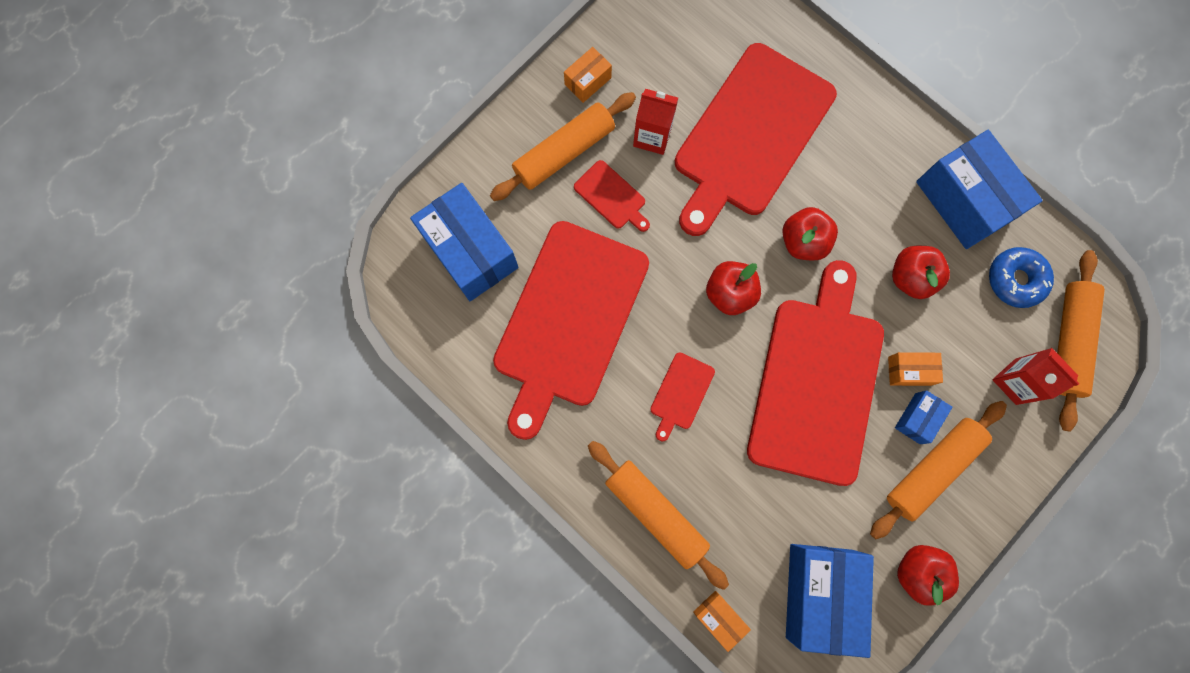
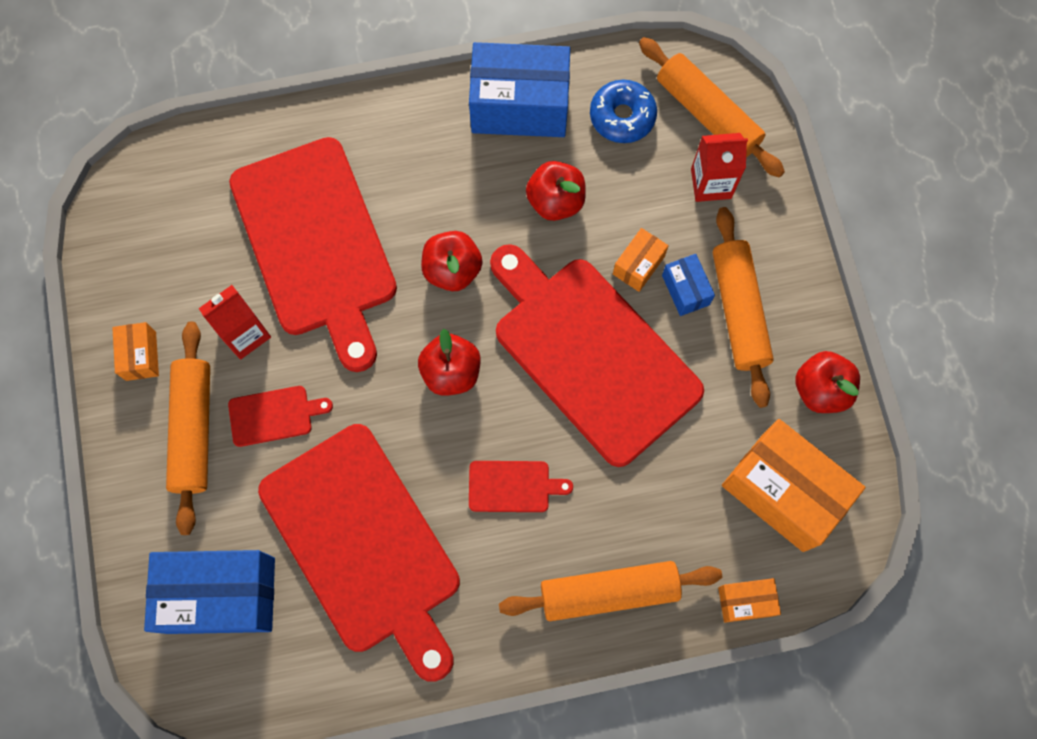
camera: 55 degrees left, 5 degrees down
red cutting board [650,352,715,441] -> red cutting board turned 60 degrees counterclockwise [469,461,573,512]
blue box [786,544,874,658] -> orange box [722,419,865,552]

